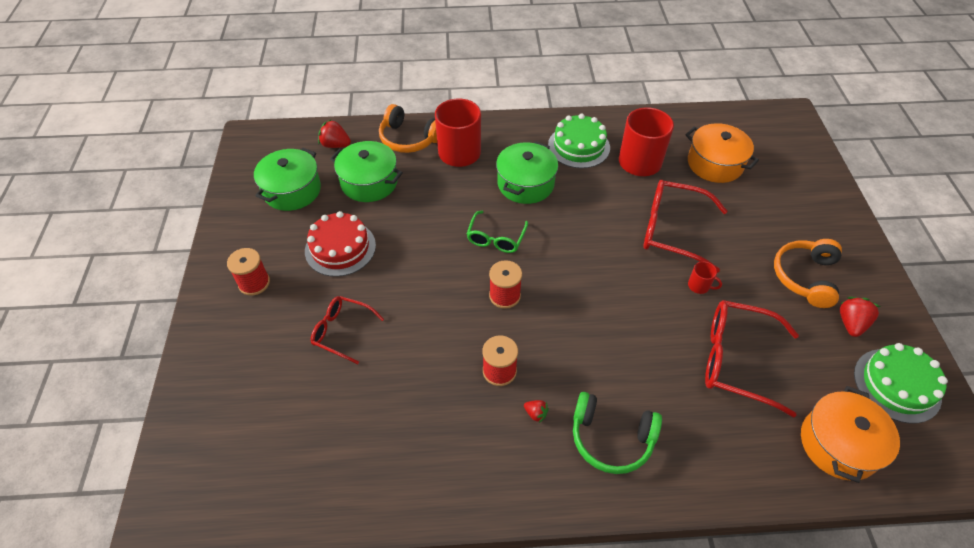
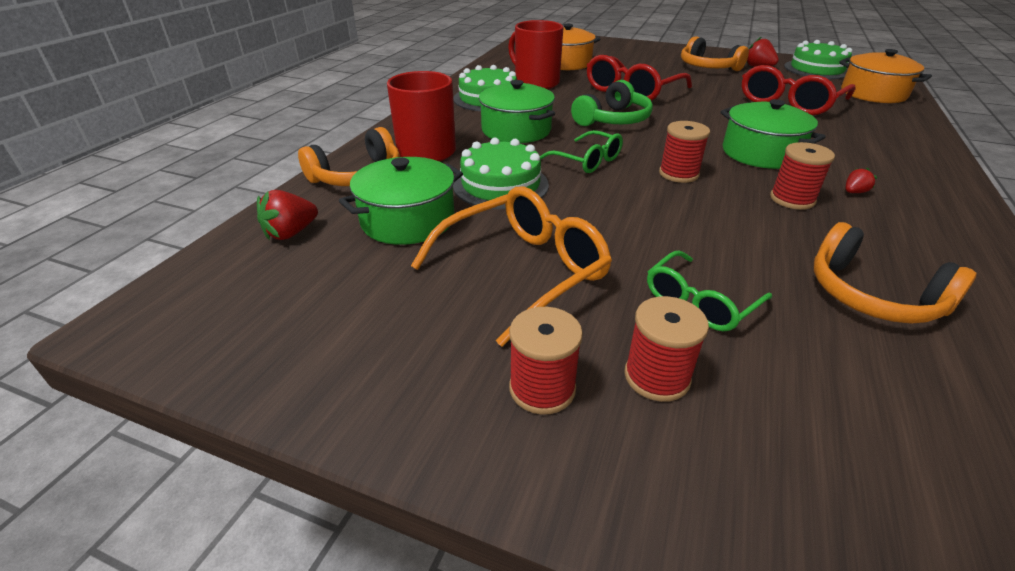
camera: 65 degrees left, 15 degrees down
green pot [254,148,321,211] -> green pot moved to [721,99,826,169]
red cake [305,211,376,277] -> orange glasses [411,186,612,347]
red glasses [311,296,384,364] -> green glasses [647,251,772,331]
green headphones [573,392,662,474] -> green headphones moved to [571,80,653,126]
red mug [688,261,722,294] -> none
none -> green cake [453,138,549,209]
none -> red spool [624,296,709,402]
none -> orange headphones [814,222,977,324]

